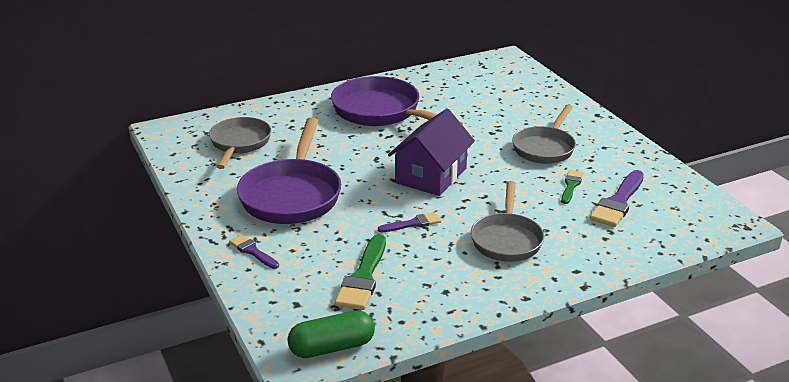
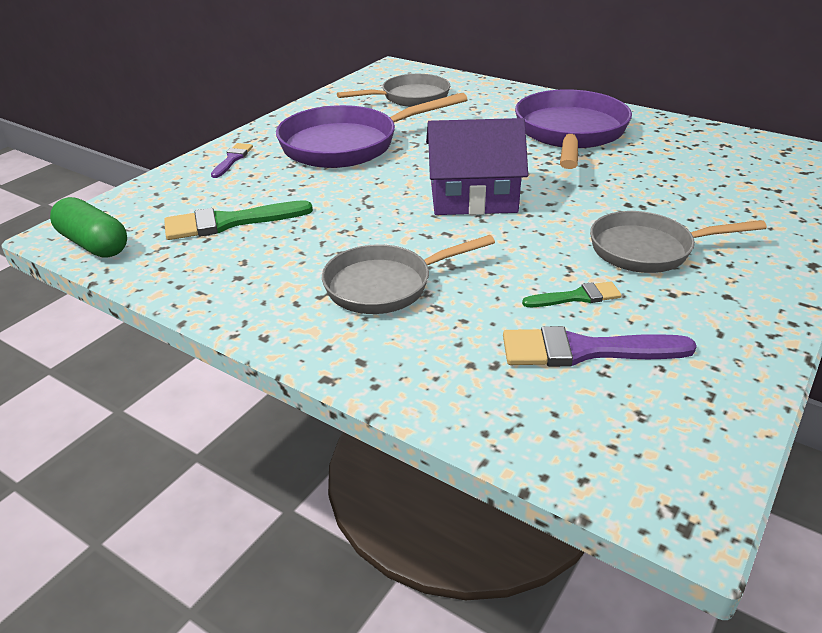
camera: 60 degrees right, 5 degrees up
purple brush [378,212,441,232] -> none

